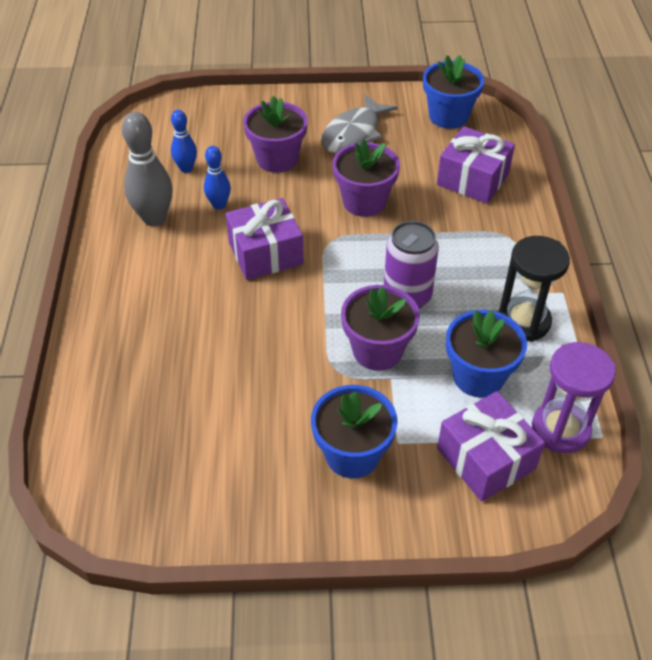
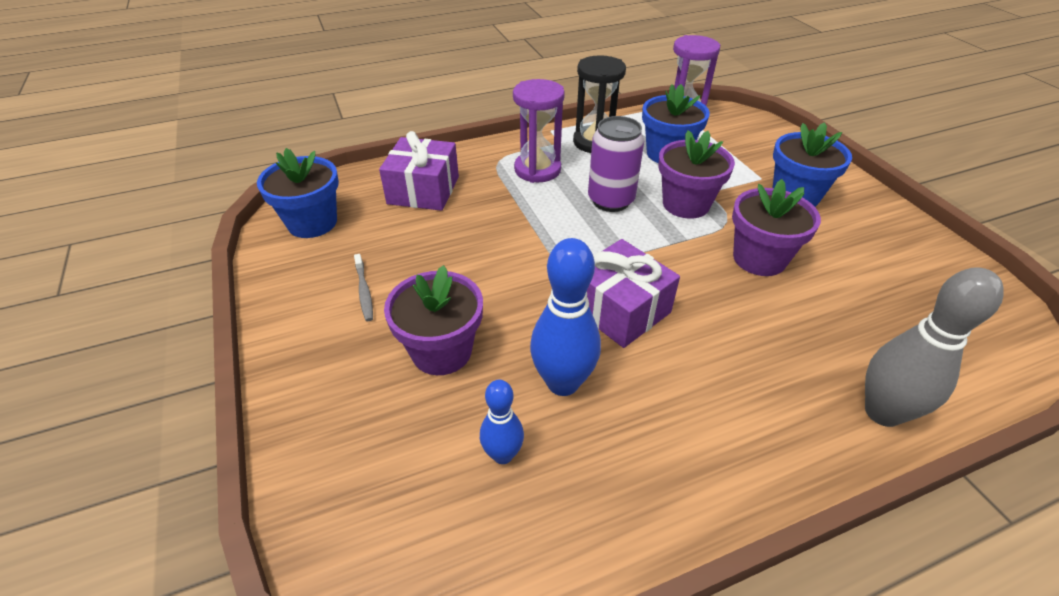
camera: 110 degrees left, 5 degrees down
grey bowling pin [122,112,173,226] -> grey bowling pin moved to [865,268,1004,427]
blue bowling pin [204,146,231,210] -> blue bowling pin [530,238,601,396], size x1.71
grey fish [321,94,398,153] -> grey toothbrush [354,254,373,321]
purple flower pot [333,139,400,217] -> purple flower pot moved to [732,179,821,276]
purple gift [437,391,545,502] -> none
none -> purple hourglass [513,79,565,183]

